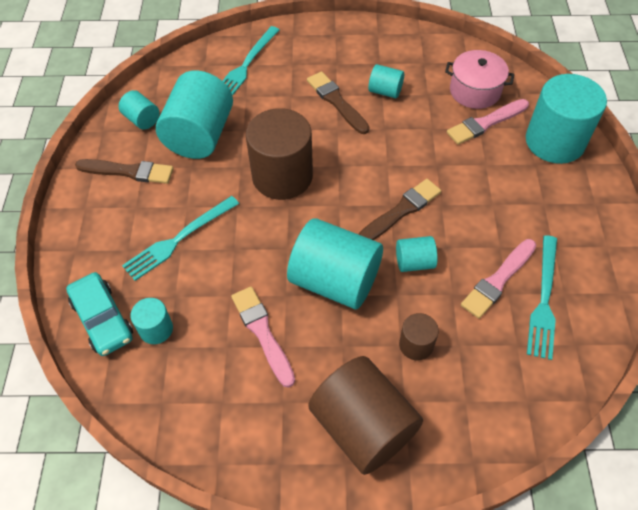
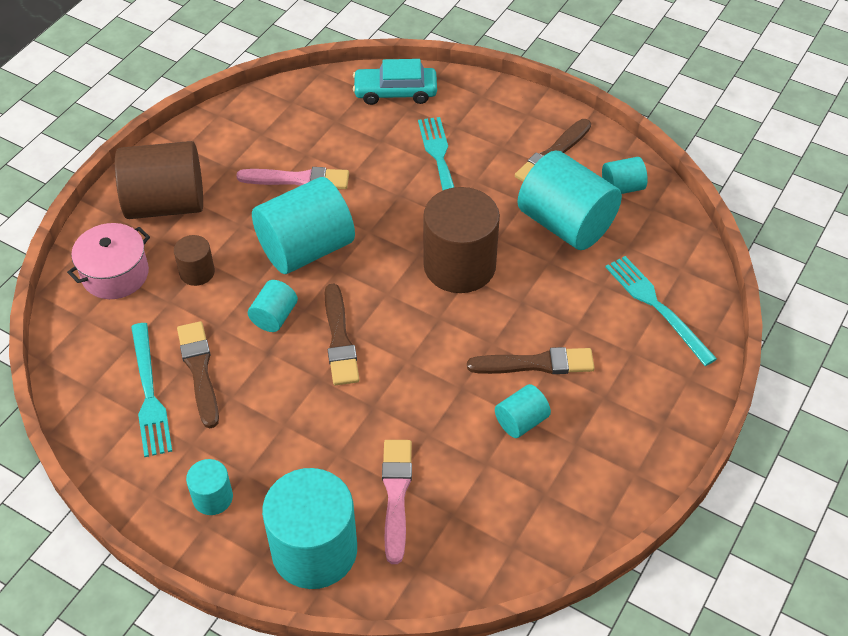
camera: 120 degrees right, 5 degrees down
turquoise cylinder [131,298,173,344] -> turquoise cylinder moved to [186,459,233,515]
pink pot [445,50,514,109] -> pink pot moved to [67,223,150,299]
pink brush [461,239,537,319] -> brown brush [177,321,219,429]
turquoise fork [527,235,557,360] -> turquoise fork turned 150 degrees counterclockwise [131,323,172,457]

